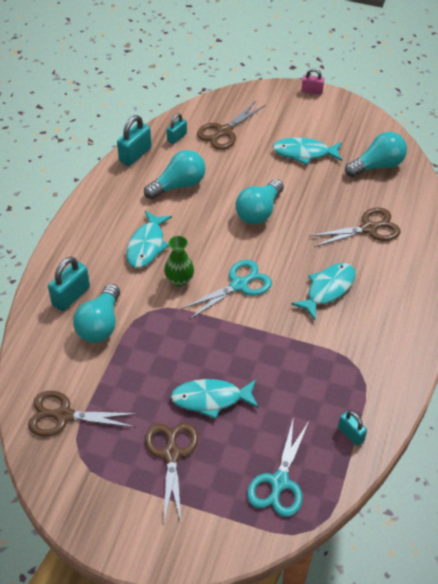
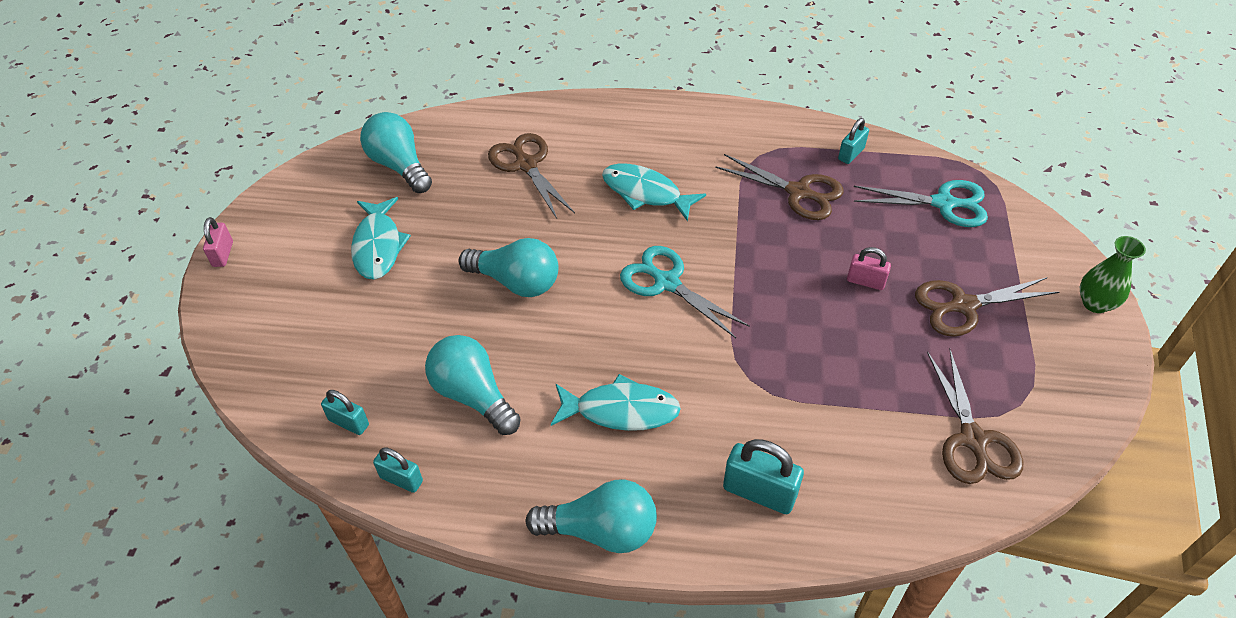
camera: 100 degrees left, 0 degrees up
turquoise light bulb [73,284,120,343] -> turquoise light bulb moved to [525,480,657,553]
turquoise padlock [117,115,152,166] -> turquoise padlock [373,448,423,493], size x0.62
green vase [164,236,194,287] -> green vase moved to [1080,236,1146,313]
turquoise fish [171,379,259,419] -> pink padlock [847,247,891,290]
brown scissors [197,101,266,150] -> brown scissors moved to [715,154,844,220]

